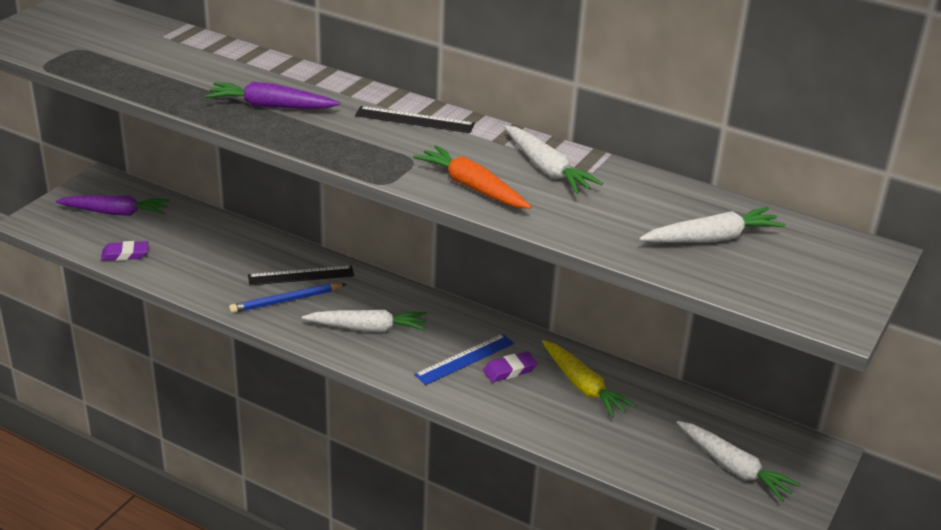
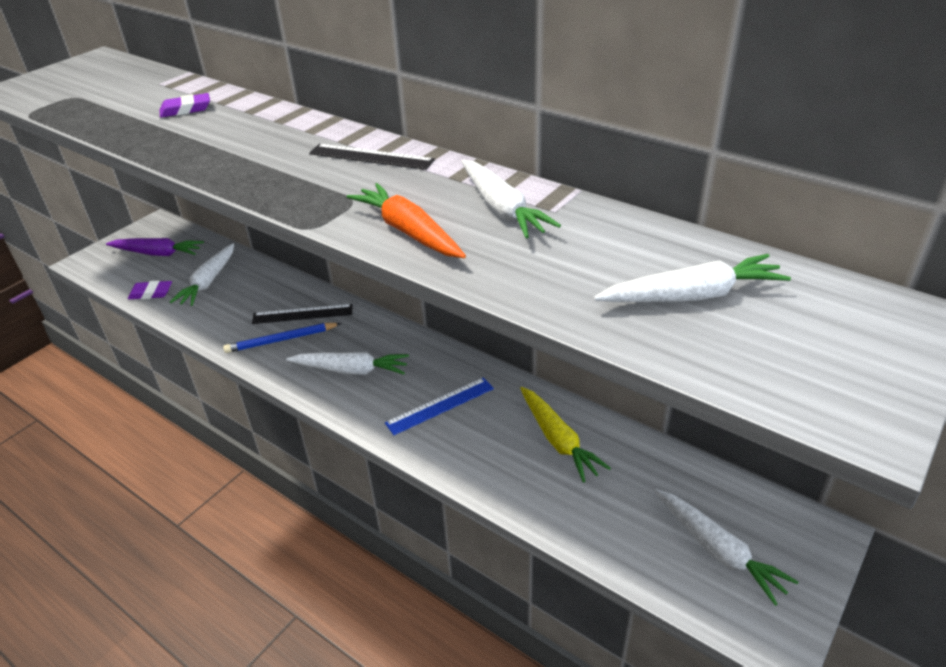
camera: 10 degrees right, 5 degrees up
purple carrot [205,82,340,109] -> none
purple eraser [483,351,537,382] -> purple eraser moved to [160,93,210,118]
none -> white carrot [170,243,234,306]

